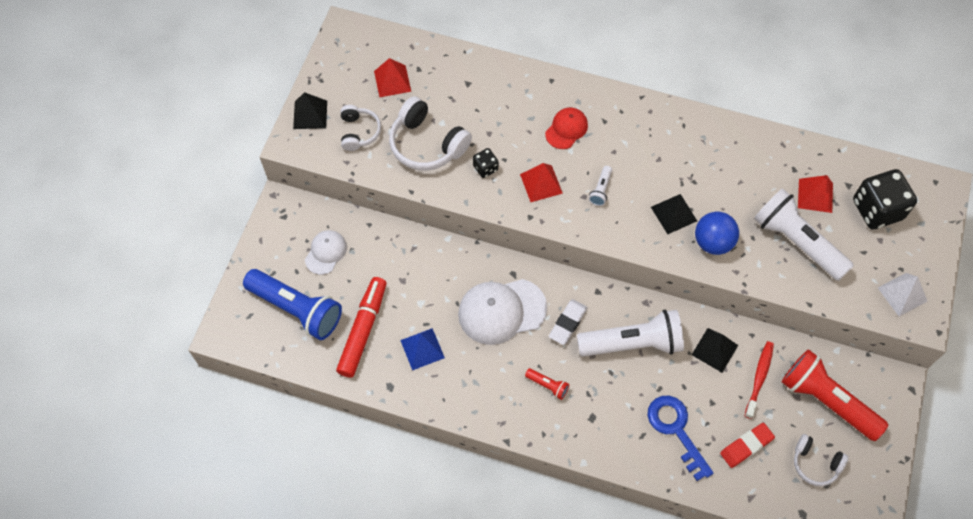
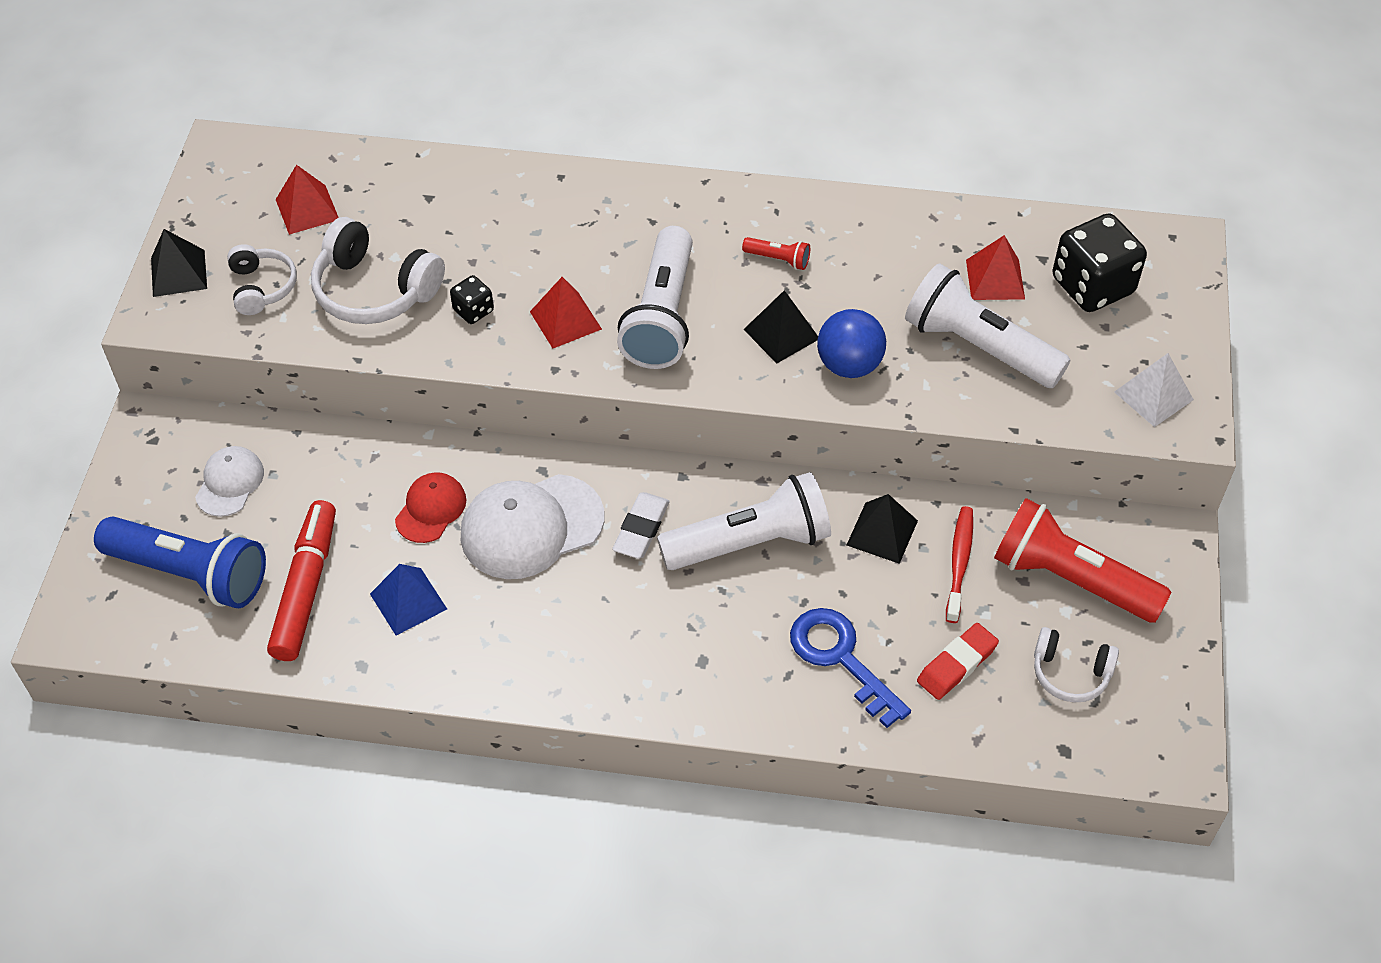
camera: 10 degrees left, 10 degrees down
red flashlight [525,368,569,400] -> red flashlight moved to [742,237,810,270]
red cap [545,107,588,149] -> red cap moved to [395,472,466,543]
white flashlight [589,166,612,206] -> white flashlight [617,226,693,369], size x2.37

